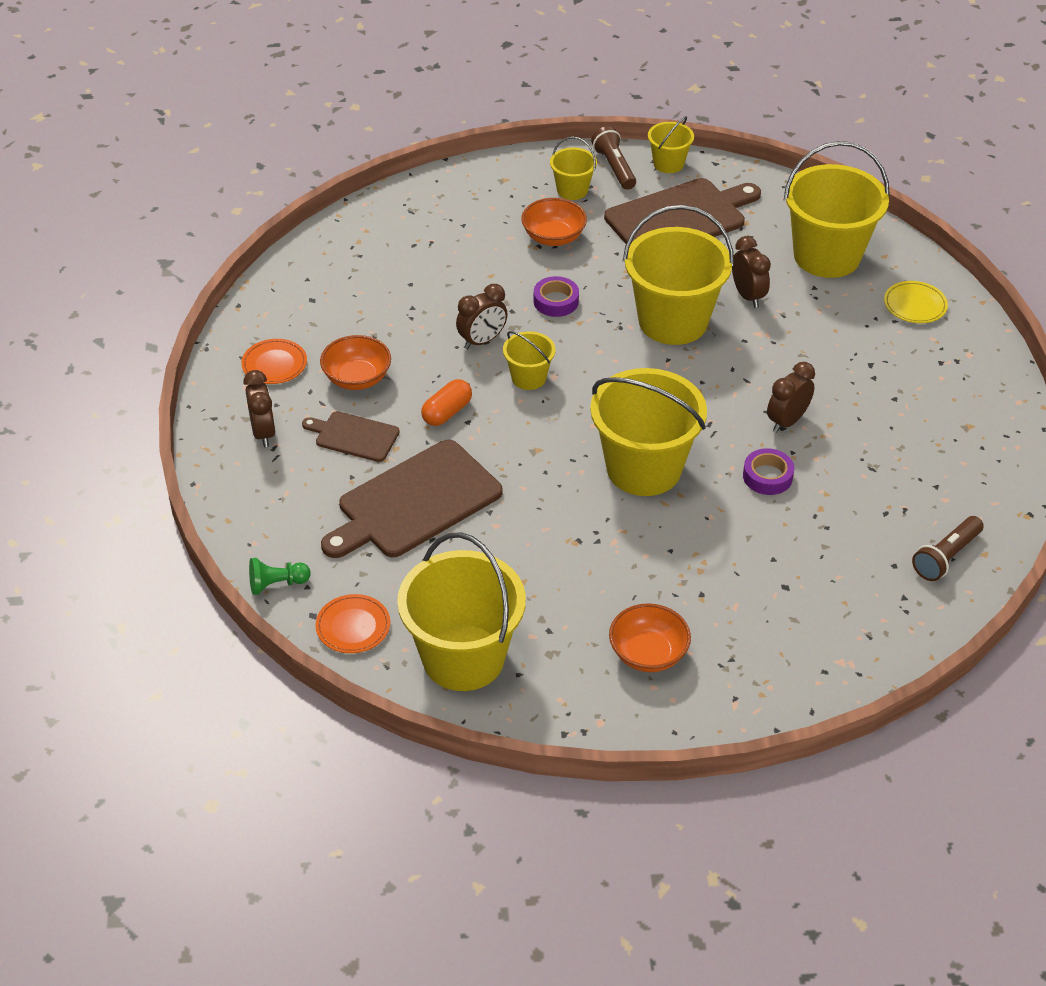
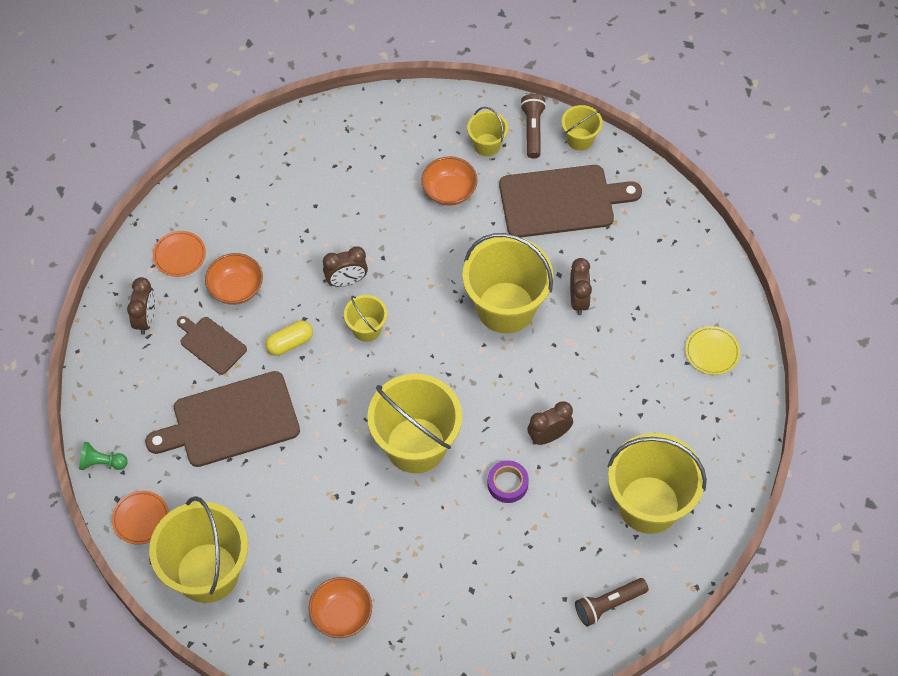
camera: 20 degrees right, 15 degrees up
orange capsule [421,379,472,426] -> yellow capsule [266,321,313,356]
purple tape [534,276,579,317] -> none
yellow bucket [784,141,890,278] -> yellow bucket moved to [607,433,707,534]

